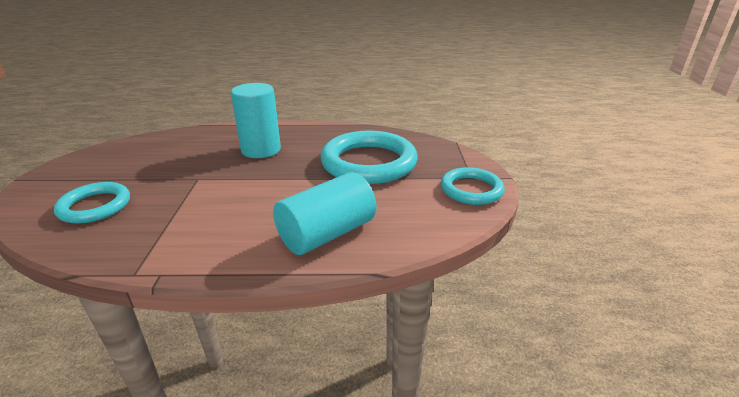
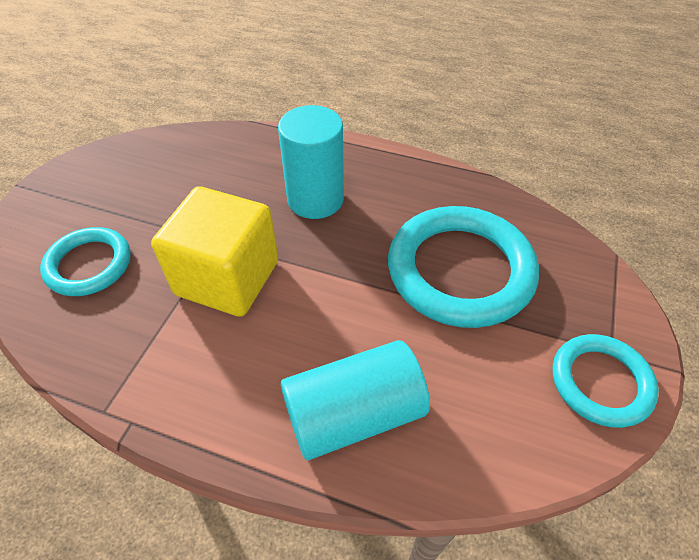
camera: 20 degrees right, 20 degrees up
none -> yellow cube [151,186,278,317]

